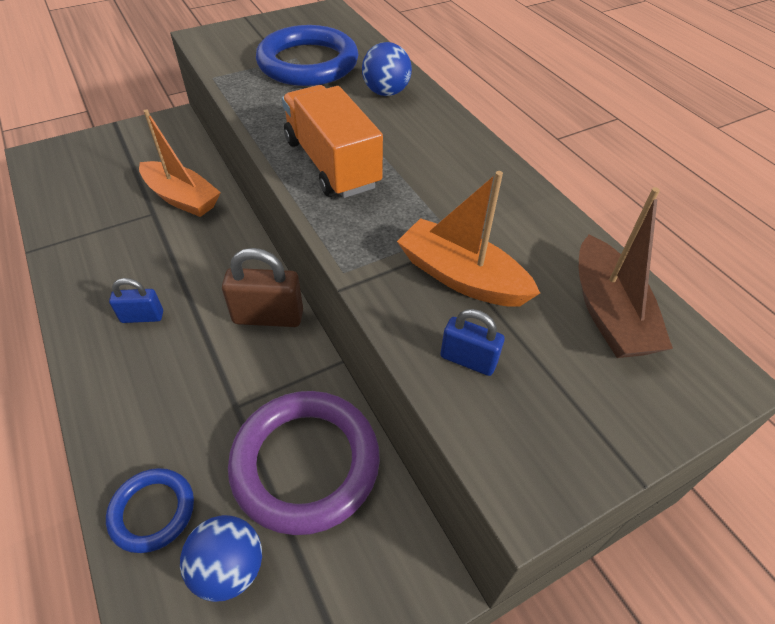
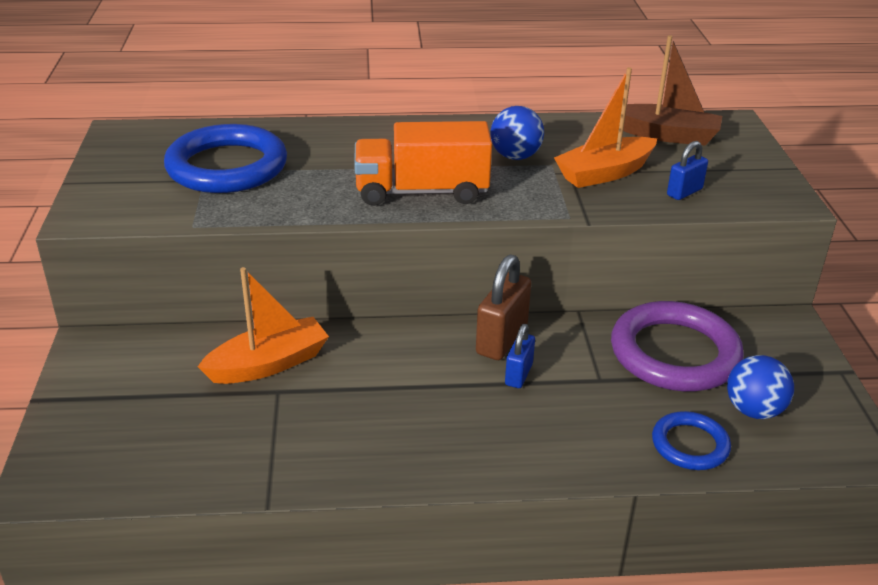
camera: 65 degrees left, 15 degrees down
blue padlock [109,278,163,323] -> blue padlock moved to [505,324,535,388]
blue ball [362,42,412,96] -> blue ball moved to [491,106,544,160]

